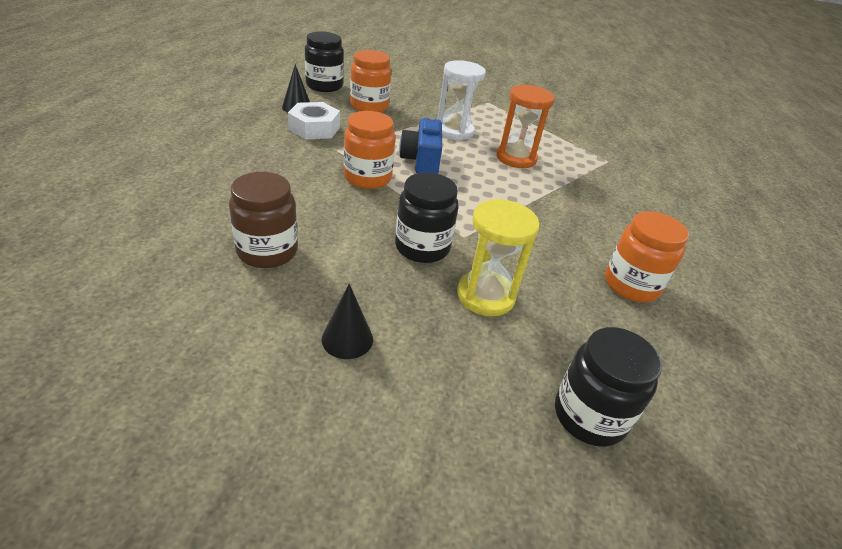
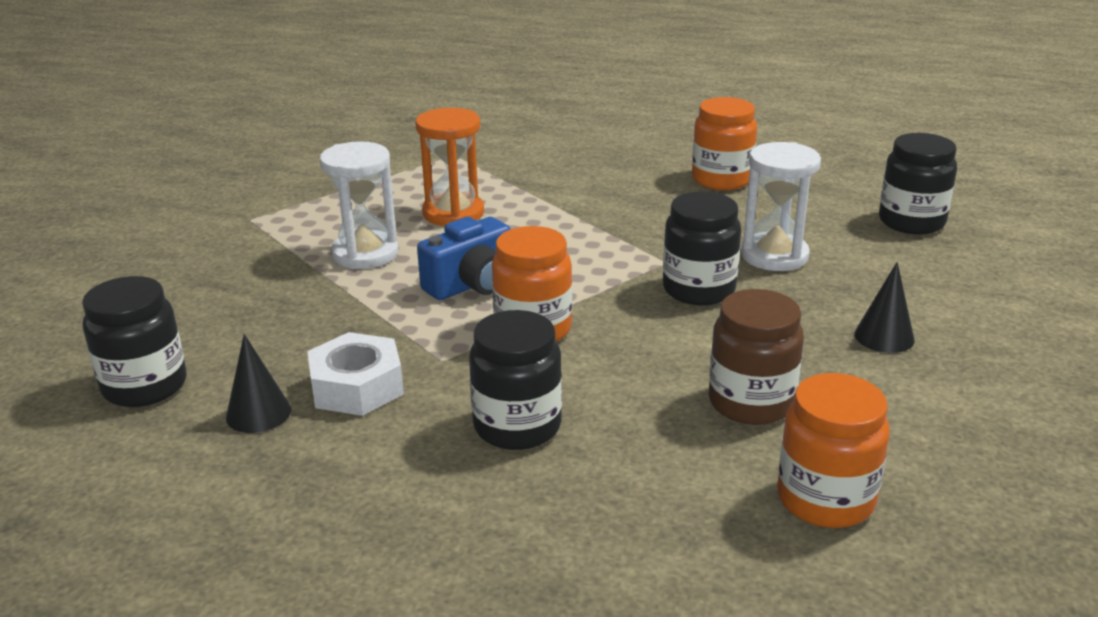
camera: 80 degrees left, 10 degrees down
orange jar [350,50,391,112] -> orange jar moved to [777,373,889,528]
blue camera [399,116,442,174] -> blue camera turned 45 degrees counterclockwise [417,217,511,300]
yellow hourglass [457,199,540,316] -> white hourglass [741,142,821,271]
none -> black jar [469,310,562,450]

